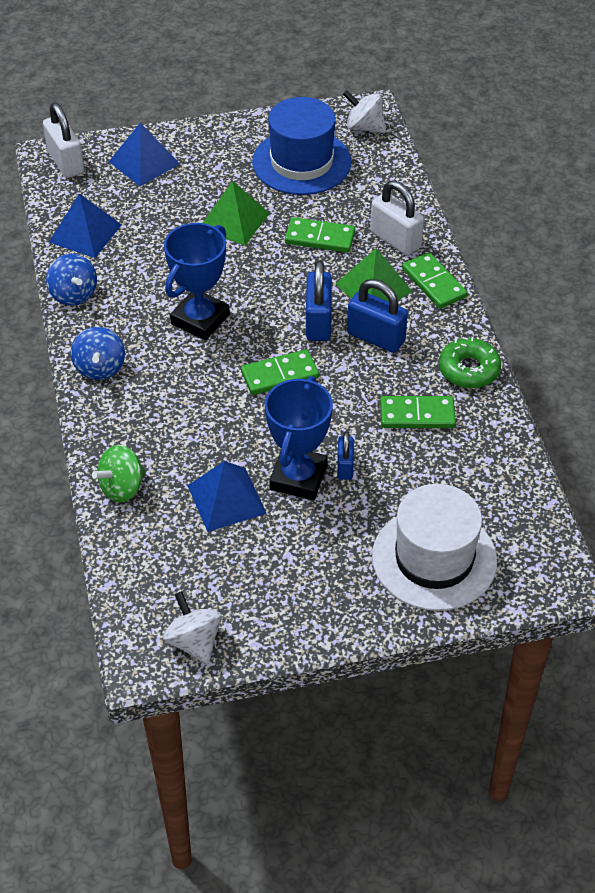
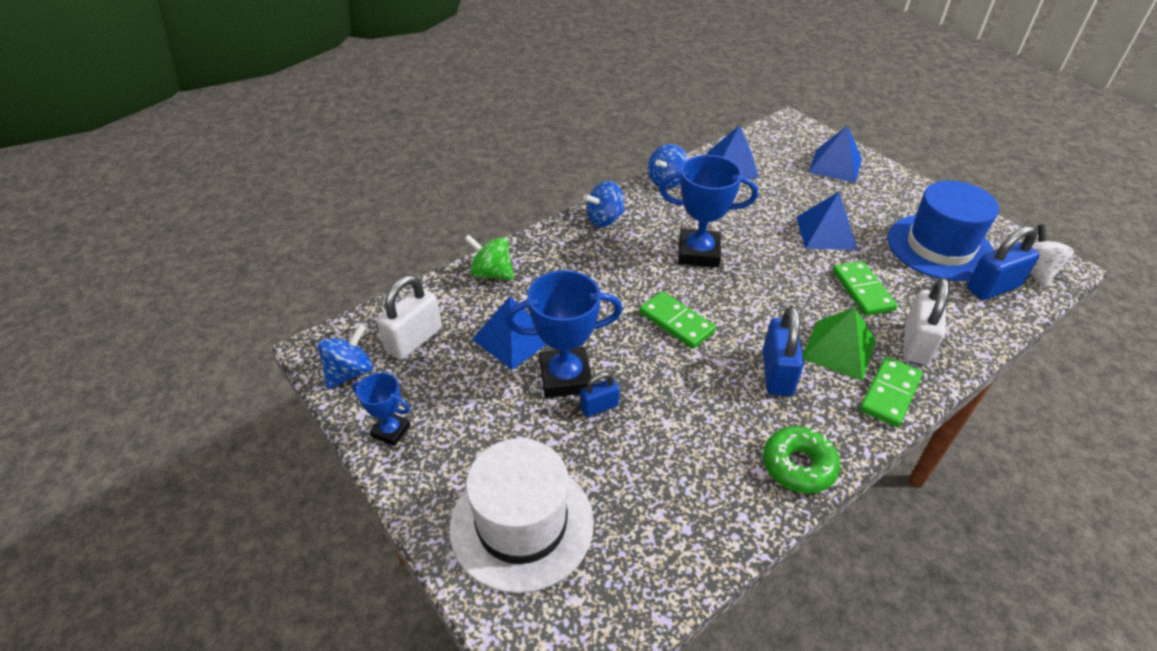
camera: 65 degrees right, 5 degrees down
white padlock [43,103,84,178] -> white padlock moved to [377,275,442,360]
white spinning top [163,591,222,664] -> blue spinning top [318,324,373,389]
green pyramid [203,181,270,245] -> blue pyramid [796,192,858,250]
blue padlock [306,260,332,341] -> blue padlock moved to [967,226,1039,300]
green domino [380,396,456,428] -> none
none -> blue trophy [352,372,410,446]

